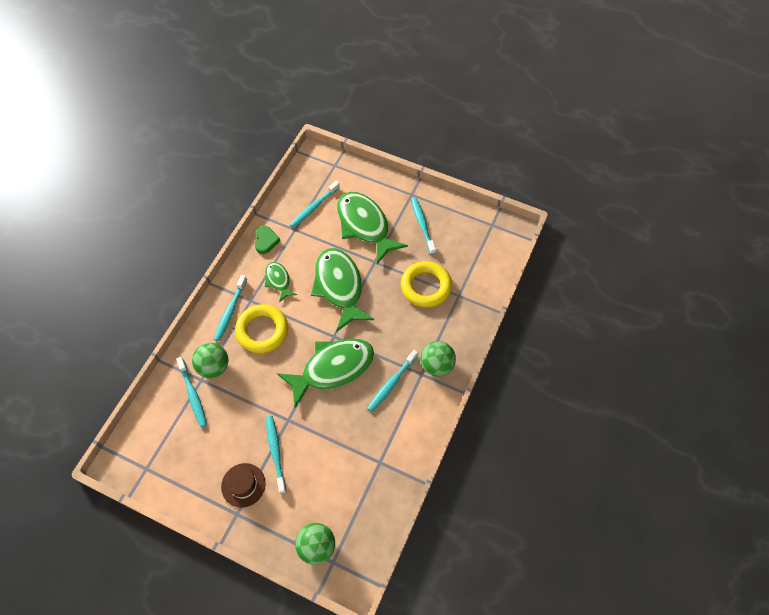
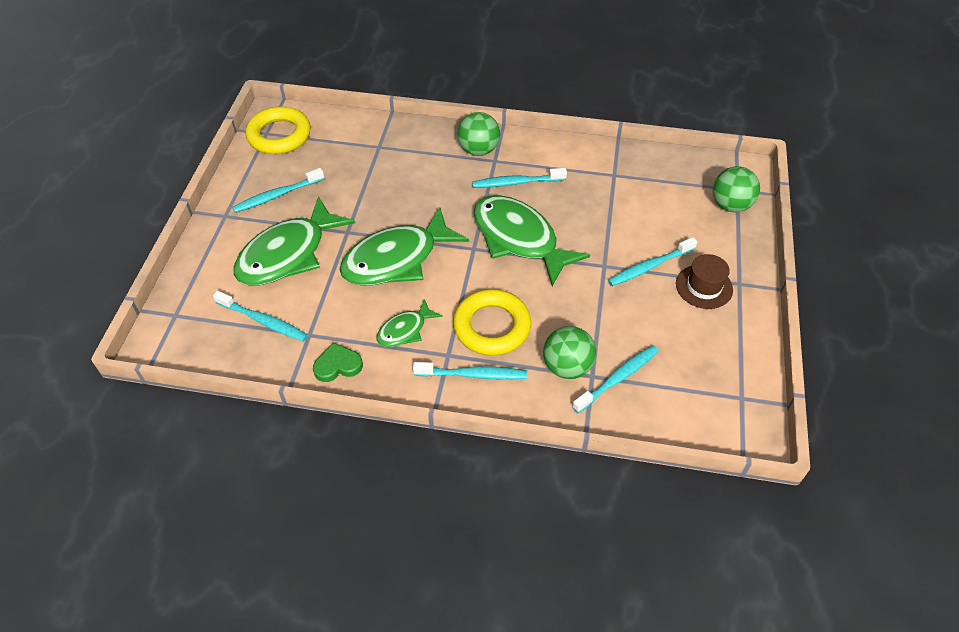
camera: 105 degrees left, 10 degrees down
turquoise toothbrush [367,350,418,412] -> turquoise toothbrush turned 150 degrees clockwise [472,168,567,188]
yellow ring [401,261,452,308] -> yellow ring moved to [245,106,311,154]

